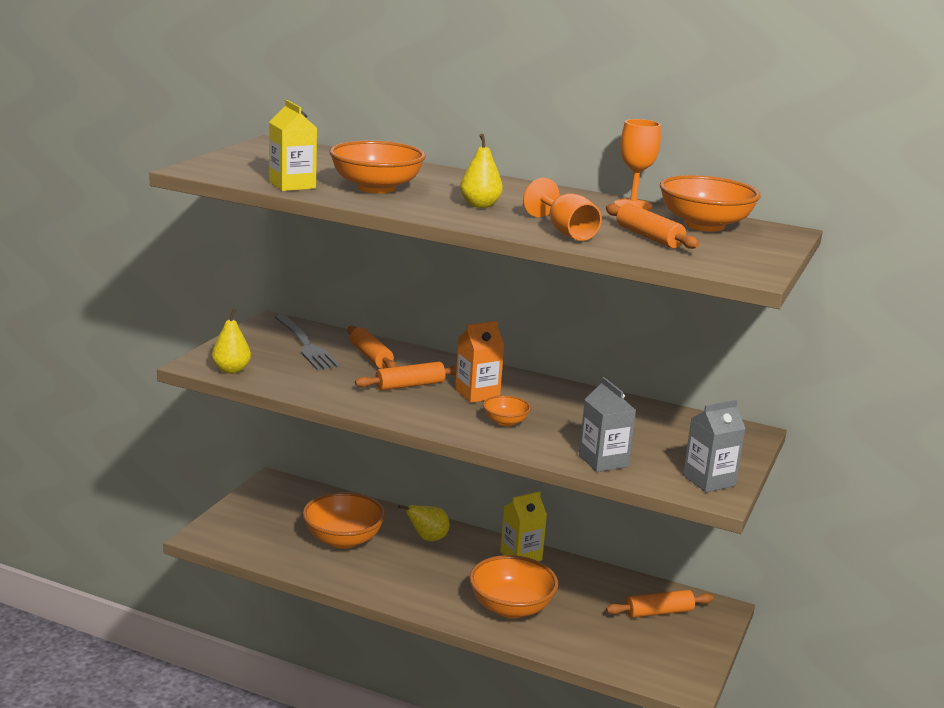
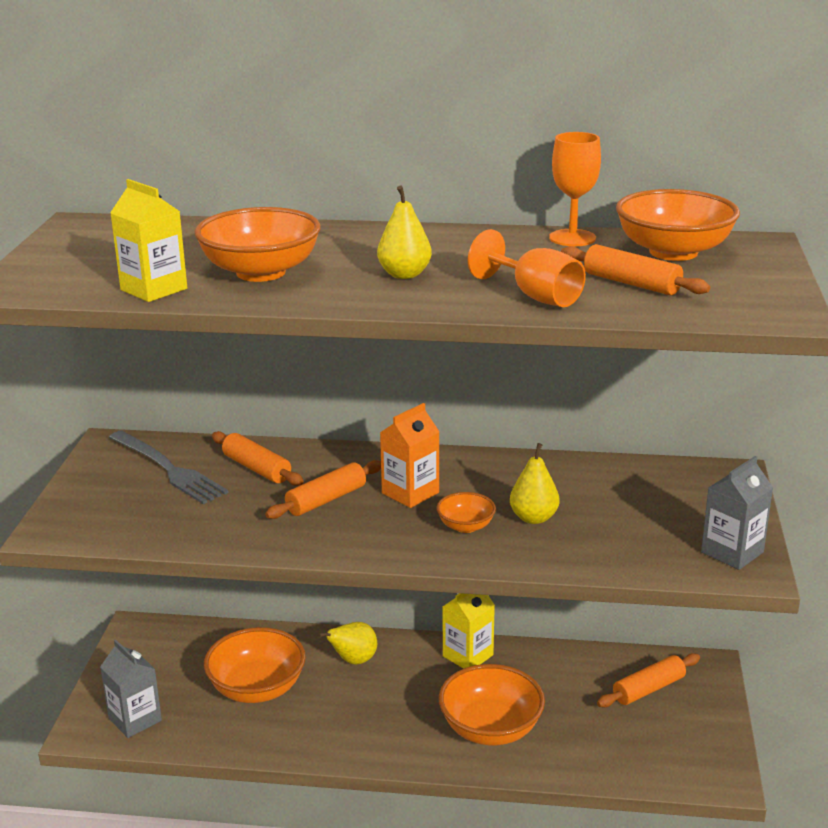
camera: 15 degrees left, 5 degrees up
yellow pear [212,309,251,374] -> yellow pear moved to [510,443,560,524]
grey carton [579,377,636,472] -> grey carton moved to [100,640,162,738]

